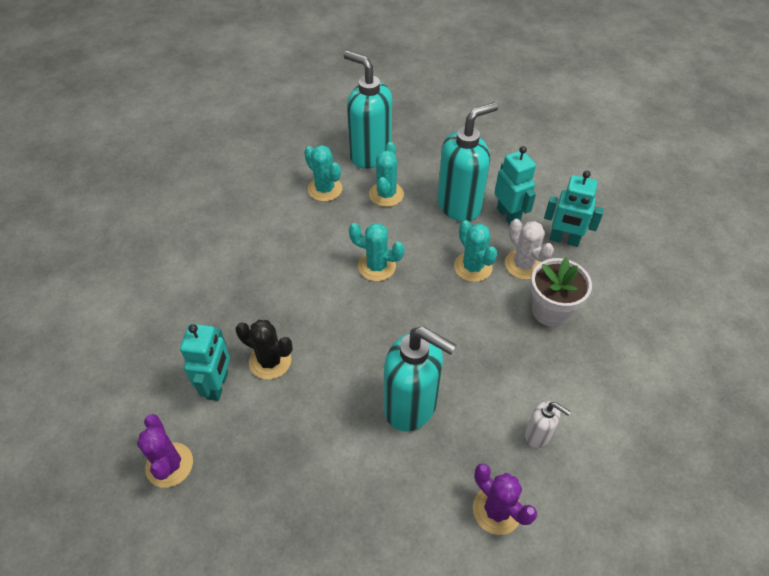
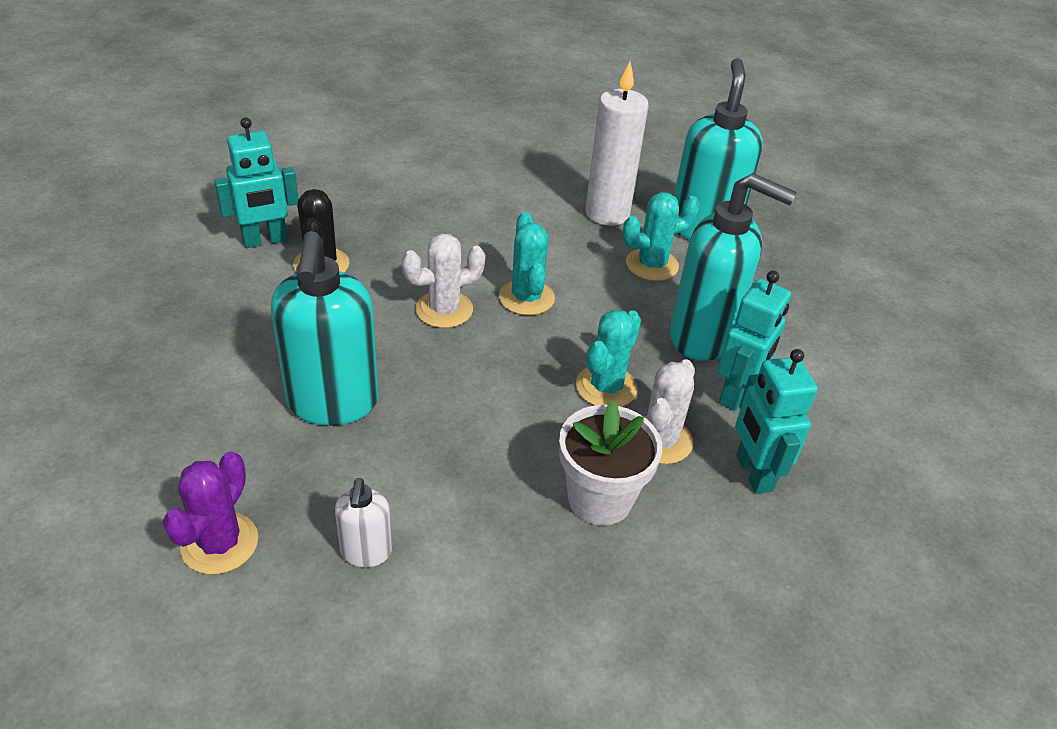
camera: 55 degrees right, 10 degrees down
purple cactus [137,414,193,488] -> none
turquoise cactus [304,145,342,202] -> white candle [585,62,649,226]
none -> white cactus [402,234,486,328]

